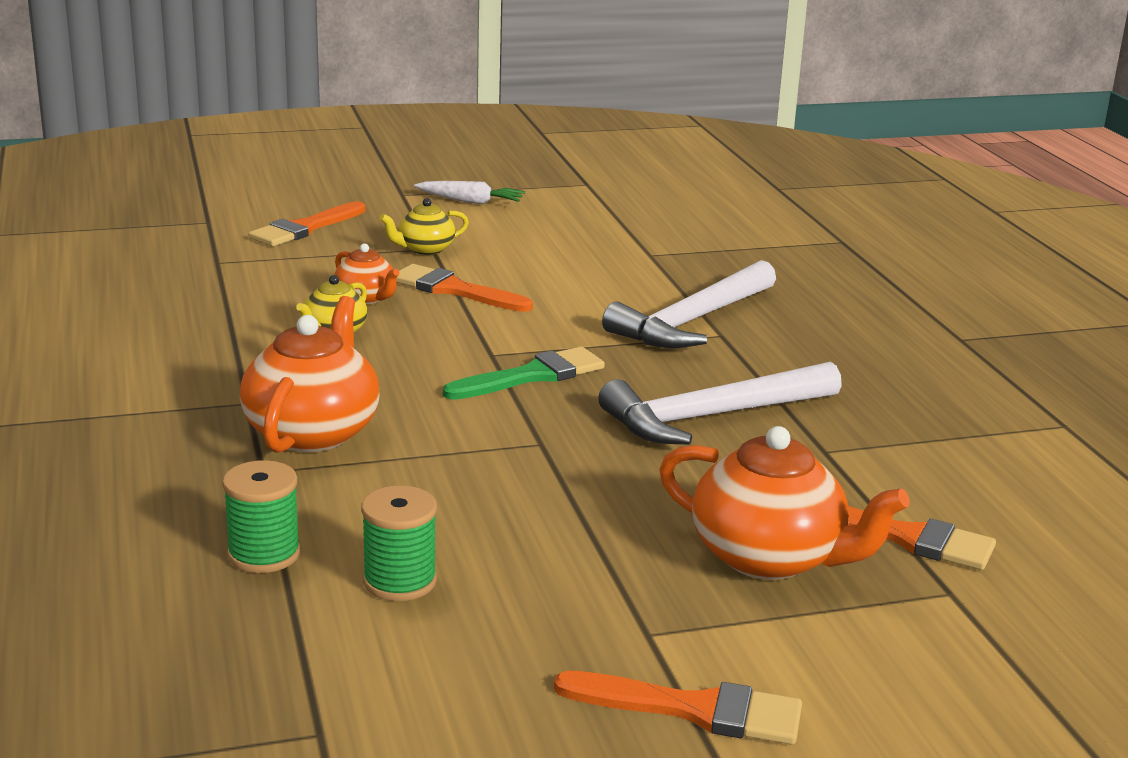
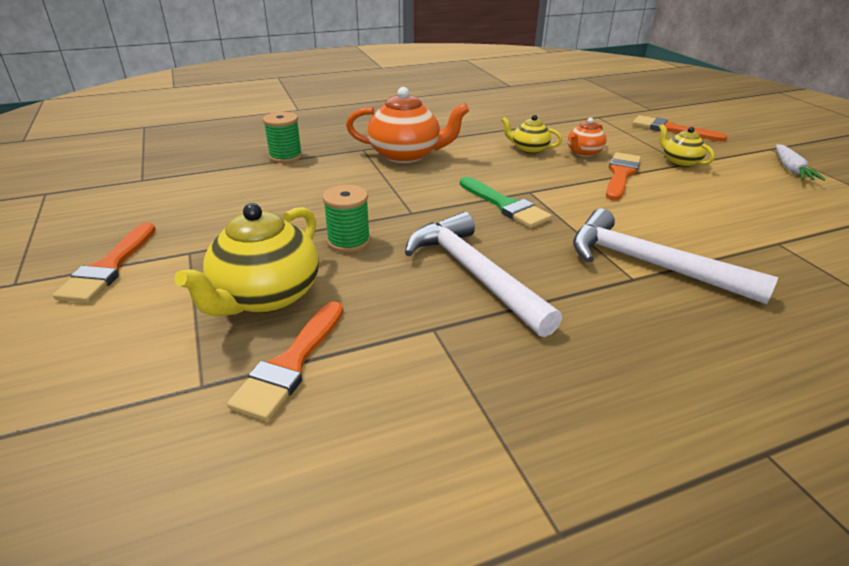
camera: 85 degrees right, 10 degrees up
green spool [361,485,437,601] -> green spool moved to [322,185,370,253]
orange teapot [659,426,909,580] -> yellow teapot [175,203,319,317]

